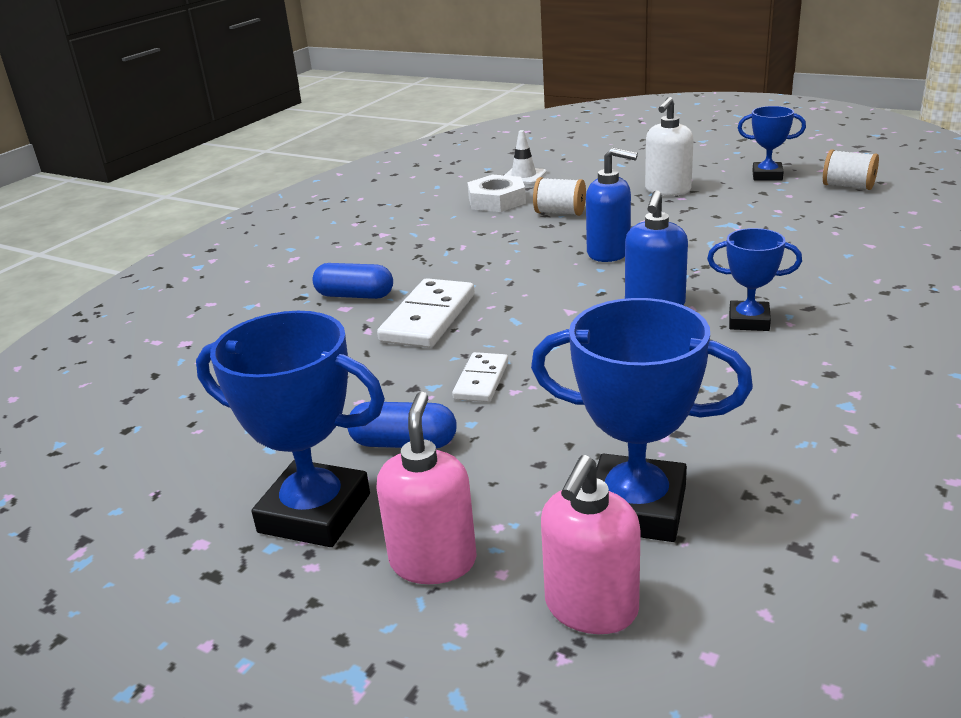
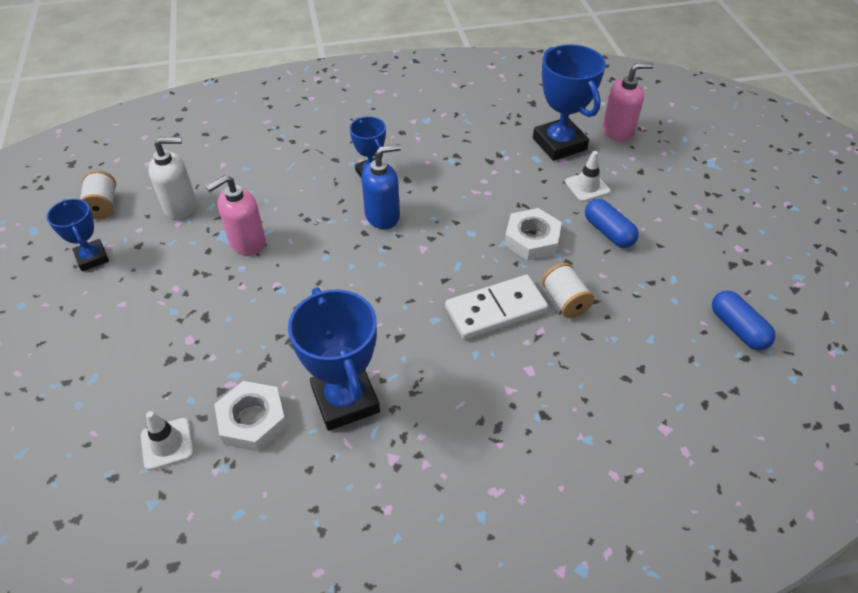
camera: 135 degrees left, 20 degrees up
blue trophy [196,311,385,547] -> blue trophy moved to [288,287,380,431]
blue capsule [313,263,393,299] -> blue capsule moved to [712,291,776,350]
pink soap dispenser [376,392,477,584] -> pink soap dispenser moved to [206,175,266,255]
white domino [452,352,508,402] -> white nut [504,208,562,261]
white spool [533,177,586,216] -> white spool moved to [542,263,594,318]
blue soap dispenser [586,148,638,262] -> none
white soap dispenser [645,97,694,196] -> white soap dispenser moved to [148,137,196,219]
none -> white traffic cone [565,151,610,202]

